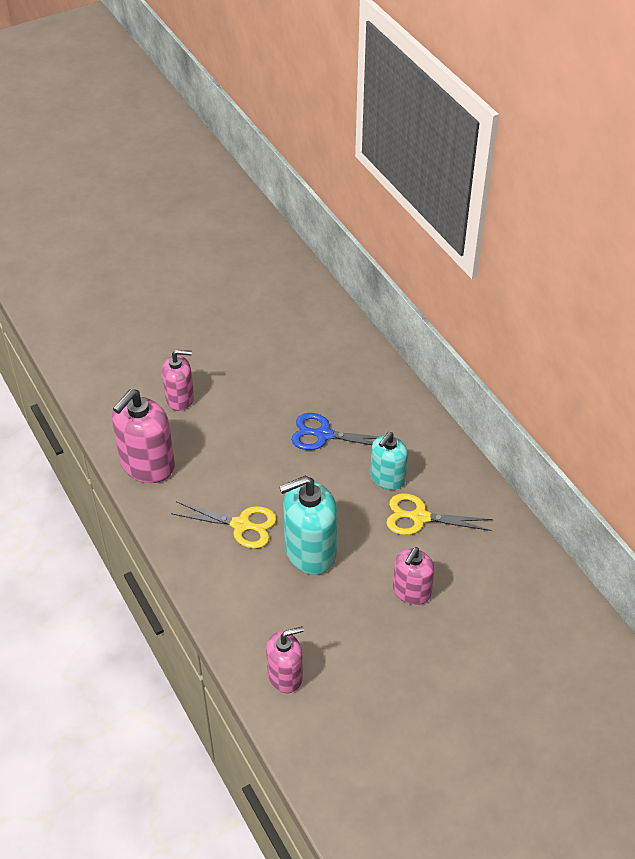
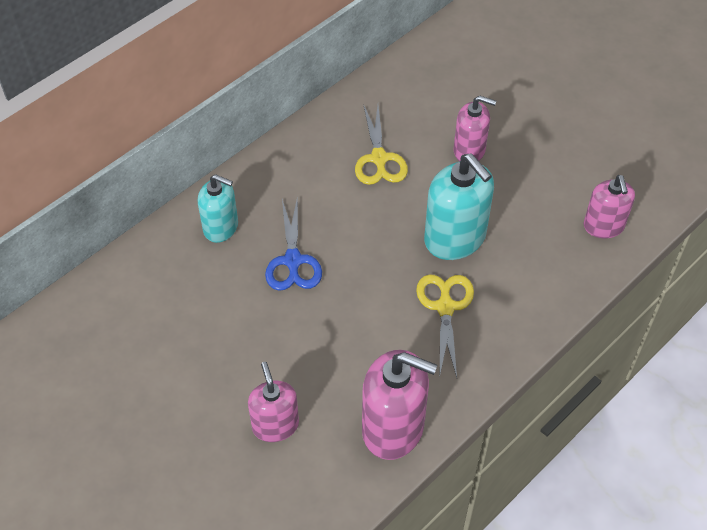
camera: 105 degrees left, 5 degrees up
pink soap dispenser [266,626,304,693] -> pink soap dispenser turned 150 degrees counterclockwise [584,175,635,238]
turquoise soap dispenser [370,432,408,490] -> turquoise soap dispenser moved to [198,174,238,243]

